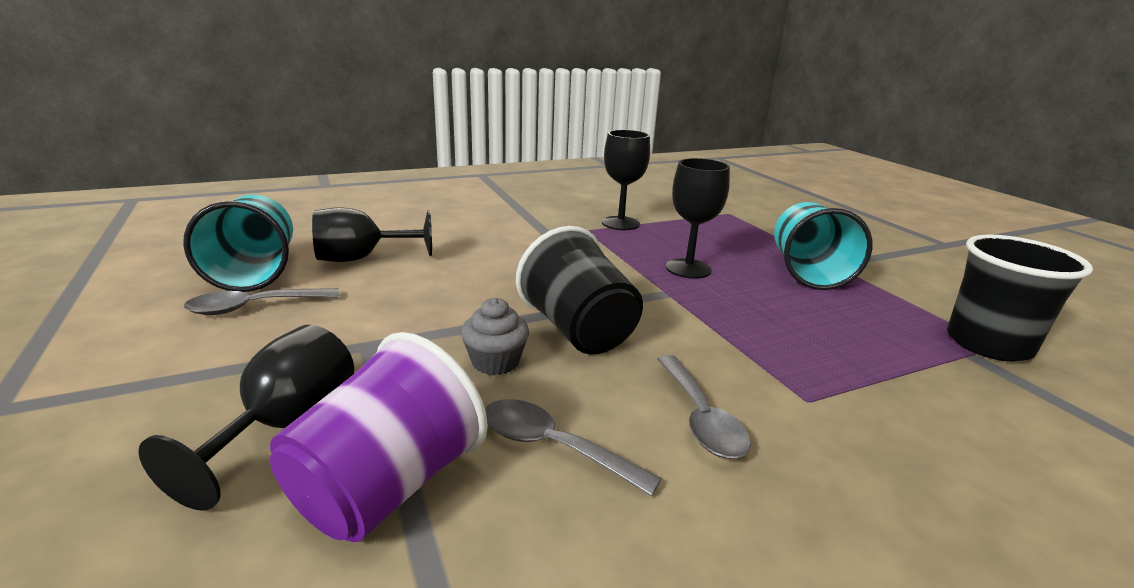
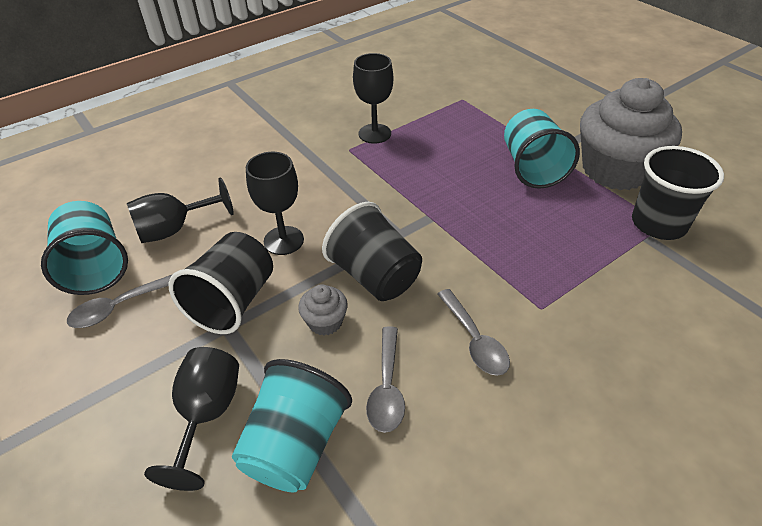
camera: 10 degrees left, 20 degrees up
purple cup [270,332,488,542] -> turquoise cup [232,359,352,492]
grey spoon [485,399,662,496] -> grey spoon turned 105 degrees counterclockwise [366,327,405,433]
black goblet [666,158,730,279] -> black goblet moved to [246,152,304,255]
none -> black cup [169,232,273,334]
none -> grey cupcake [580,78,682,190]

